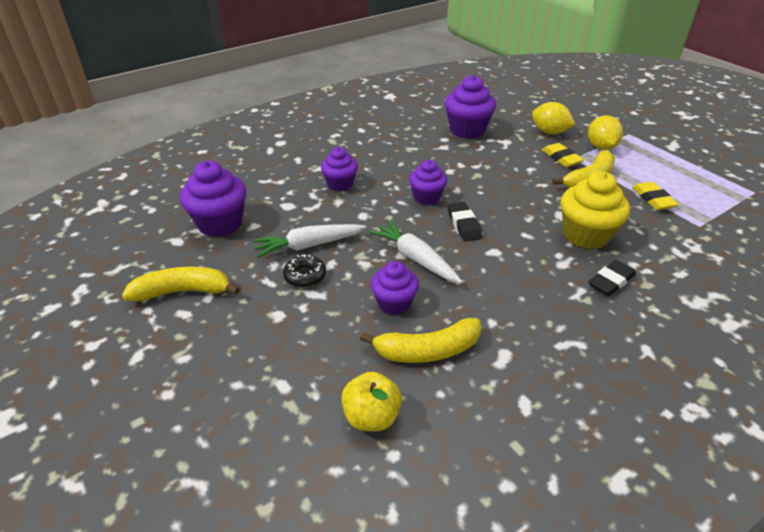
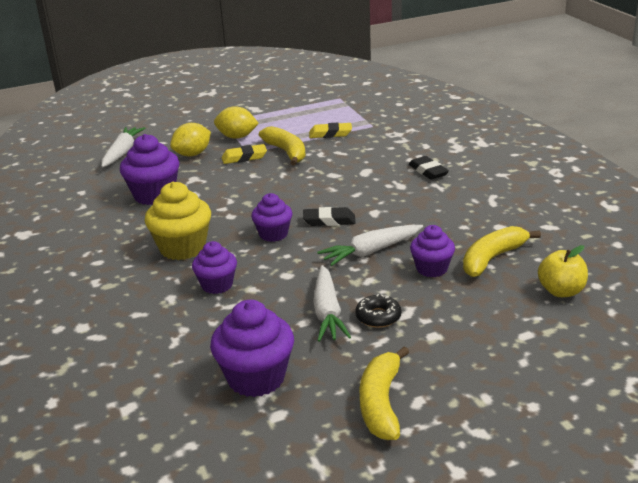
camera: 75 degrees left, 10 degrees down
yellow banana [360,318,481,363] -> yellow banana turned 135 degrees counterclockwise [463,226,541,277]
yellow cupcake [561,171,630,249] -> yellow cupcake moved to [145,182,211,260]
none -> white carrot [101,127,145,167]

